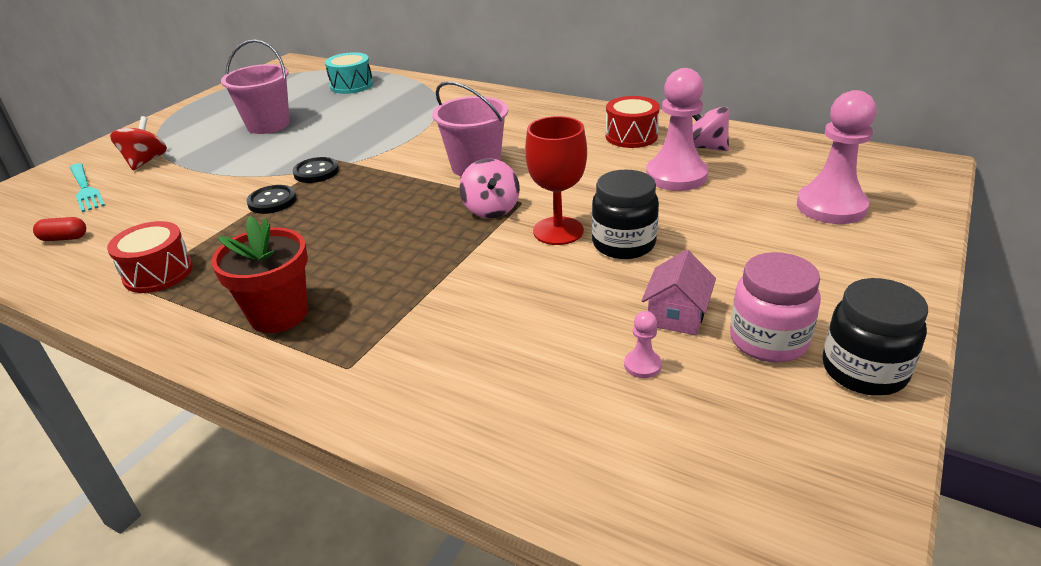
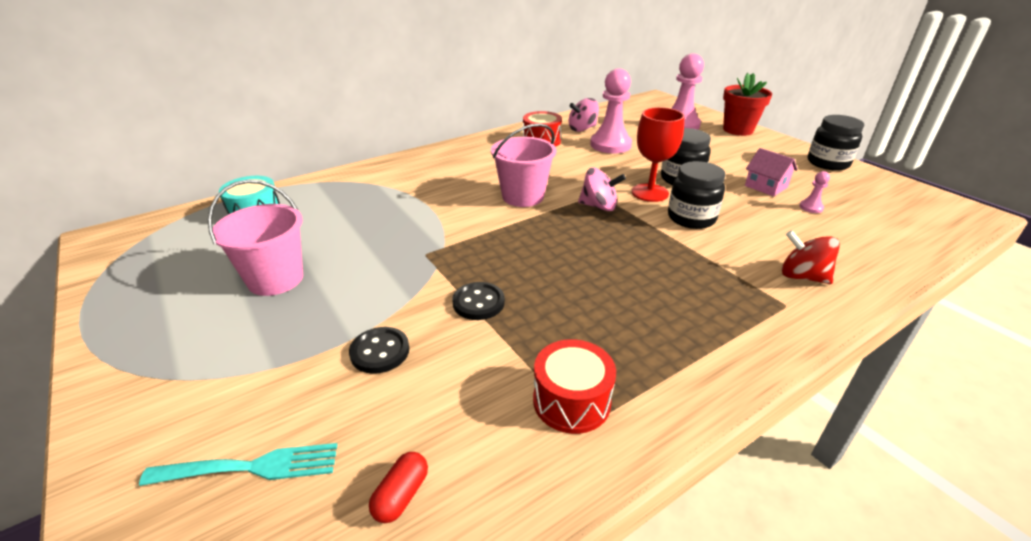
camera: 65 degrees left, 0 degrees up
red spinning top [110,116,167,170] -> red spinning top moved to [782,230,840,284]
red flower pot [211,216,308,333] -> red flower pot moved to [723,73,772,136]
black button [293,157,339,183] -> black button moved to [349,327,409,374]
pink jar [730,252,821,363] -> none
none -> black jar [668,161,725,229]

